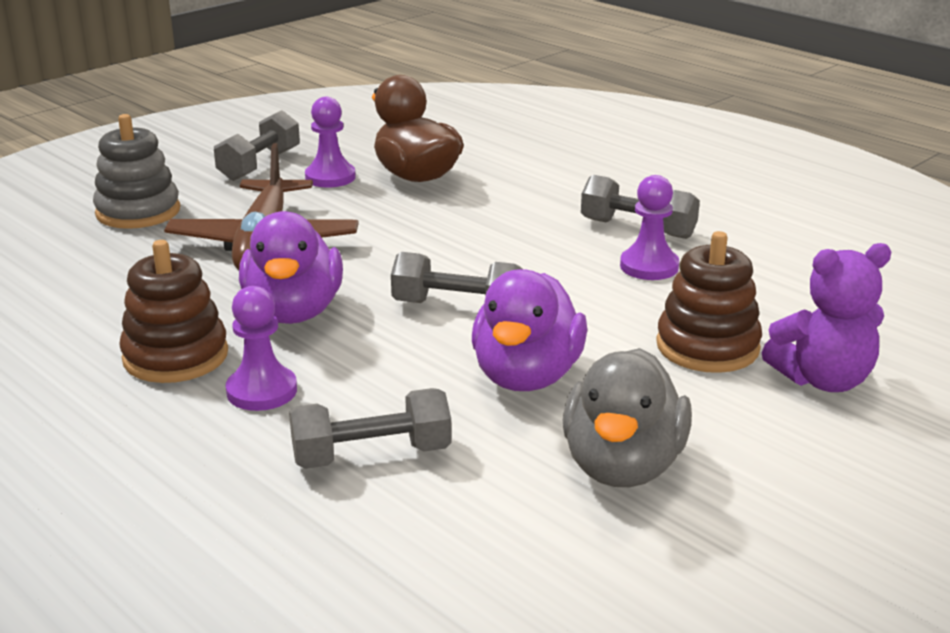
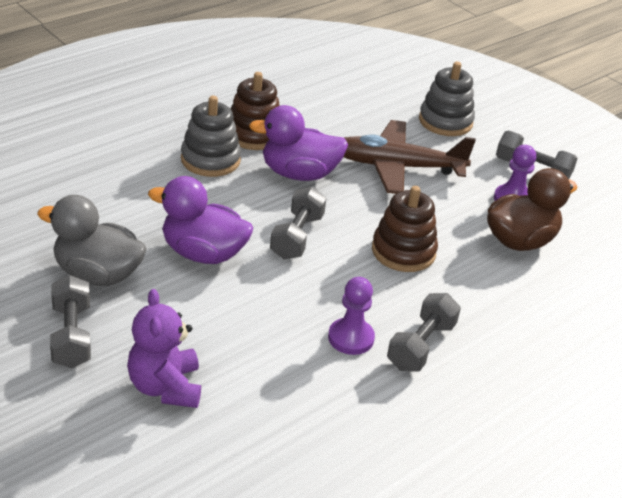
camera: 90 degrees right, 10 degrees up
purple pawn [226,286,297,411] -> grey stacking toy [181,96,241,177]
grey dumbbell [289,388,452,469] -> grey dumbbell moved to [50,275,91,368]
brown stacking toy [656,231,762,373] -> brown stacking toy moved to [372,186,438,272]

